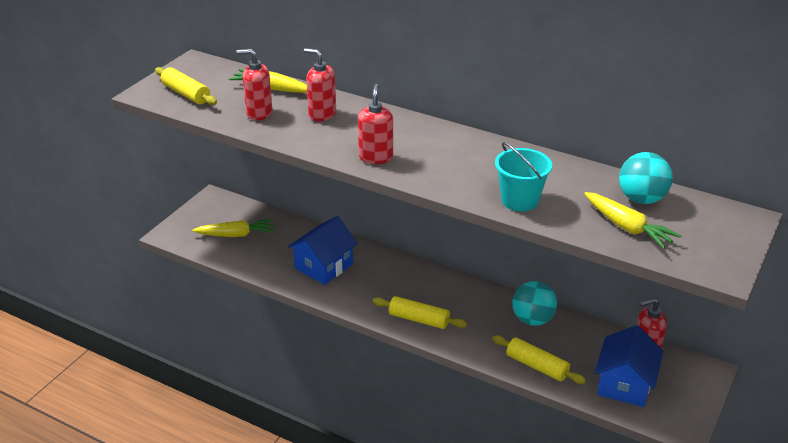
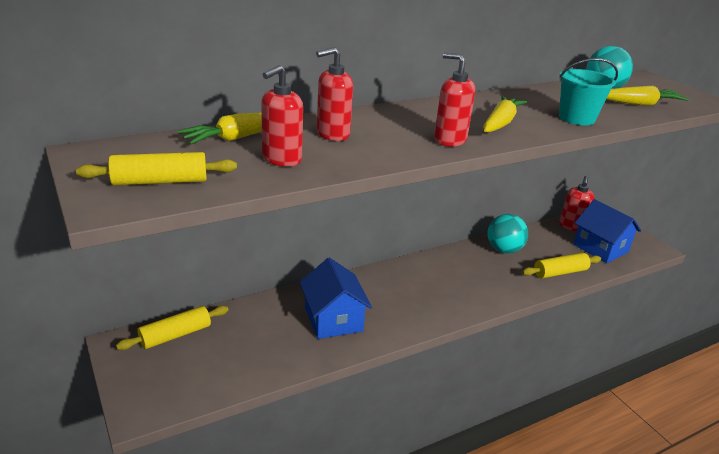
camera: 60 degrees left, 5 degrees down
yellow carrot [192,219,275,237] -> yellow carrot moved to [483,96,527,133]
yellow rolling pin [373,296,467,329] -> yellow rolling pin moved to [116,306,229,350]

